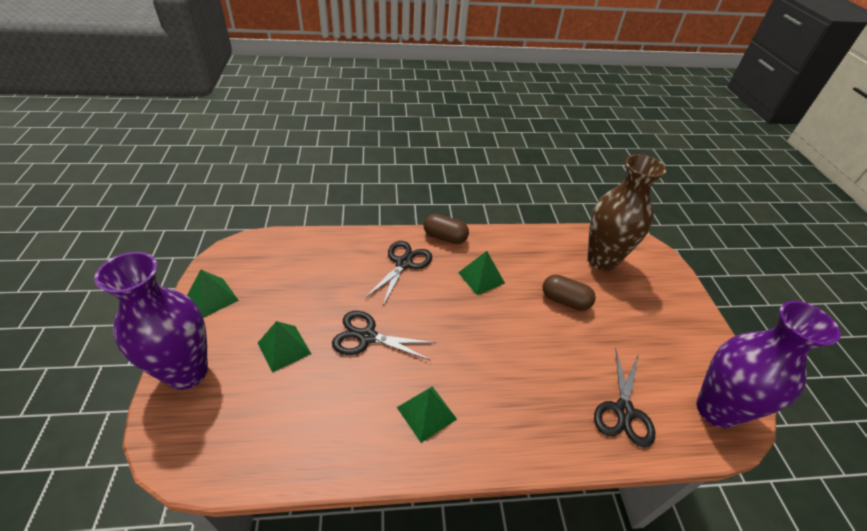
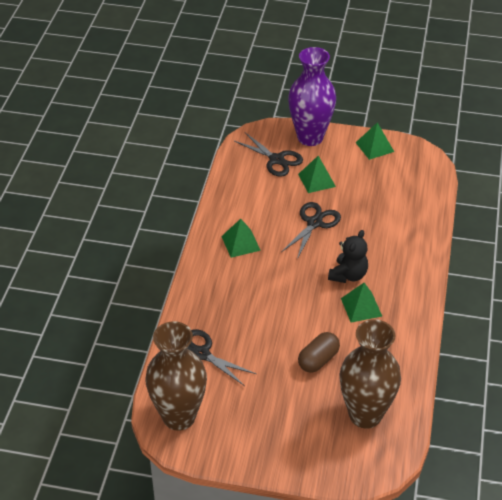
camera: 110 degrees right, 0 degrees up
black scissors [365,241,432,306] -> black scissors moved to [234,133,303,177]
brown capsule [423,214,469,244] -> none
purple vase [696,301,841,428] -> brown vase [145,321,207,431]
none -> black teddy bear [328,230,368,283]

